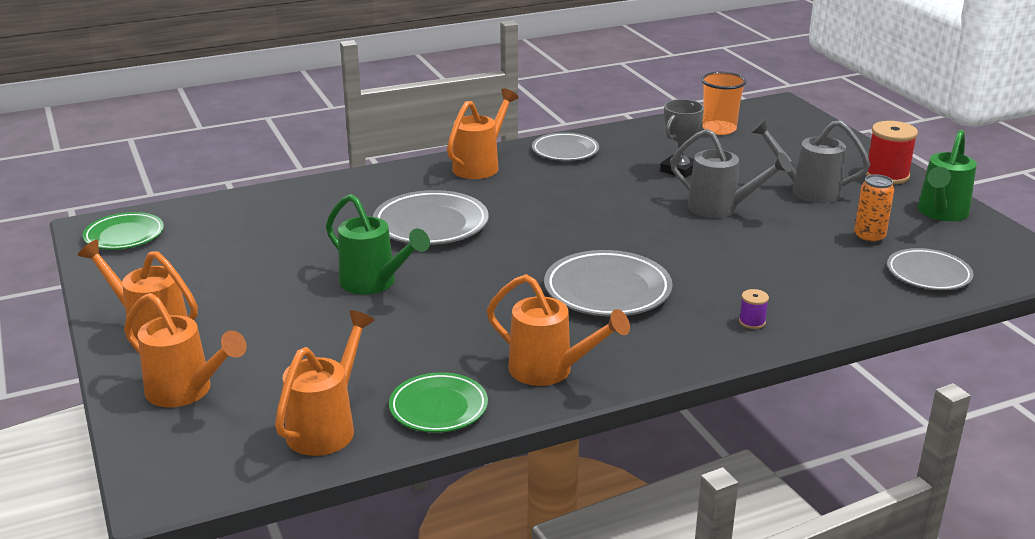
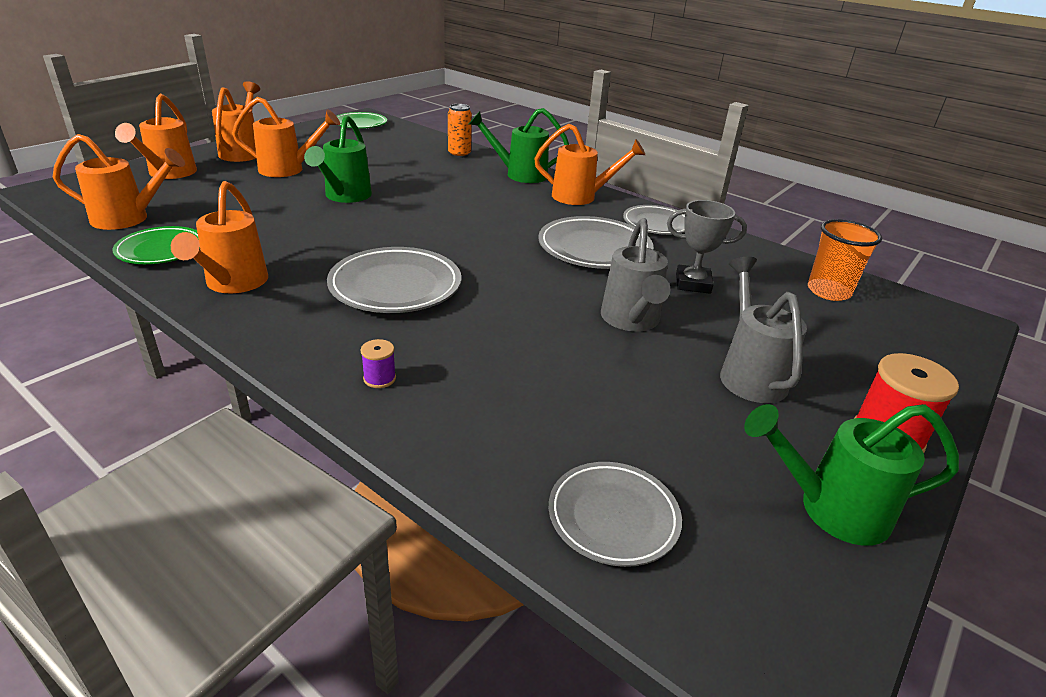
camera: 60 degrees right, 5 degrees up
grey plate [373,190,489,245] -> grey plate moved to [538,216,653,269]
orange can [854,174,894,244] -> orange can moved to [448,104,472,158]
none -> orange watering can [232,97,340,177]
none -> green watering can [469,108,569,183]

